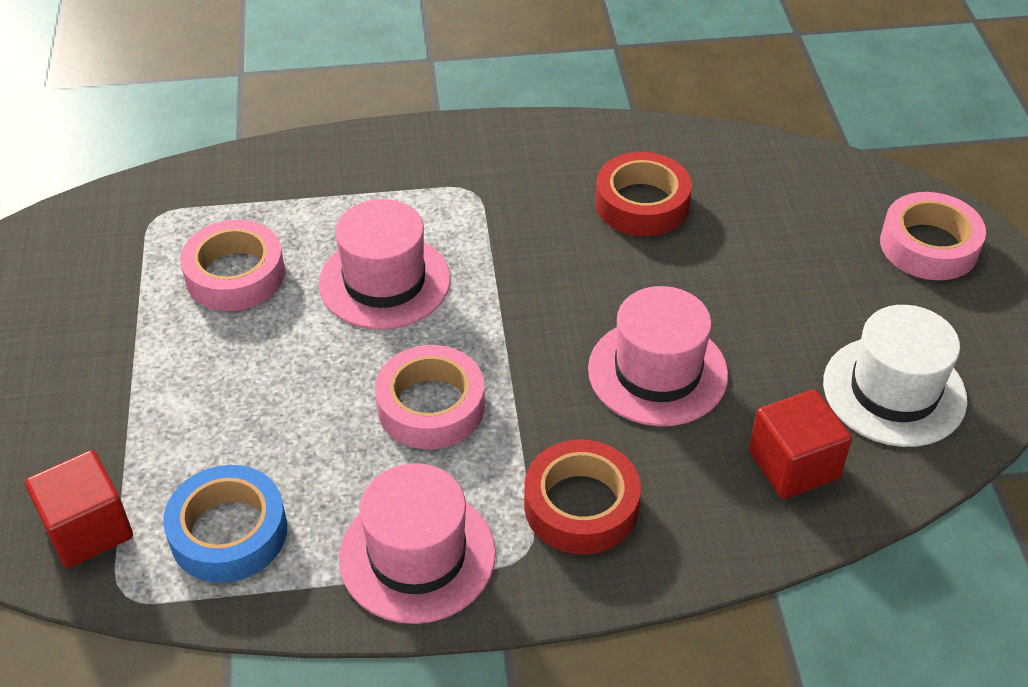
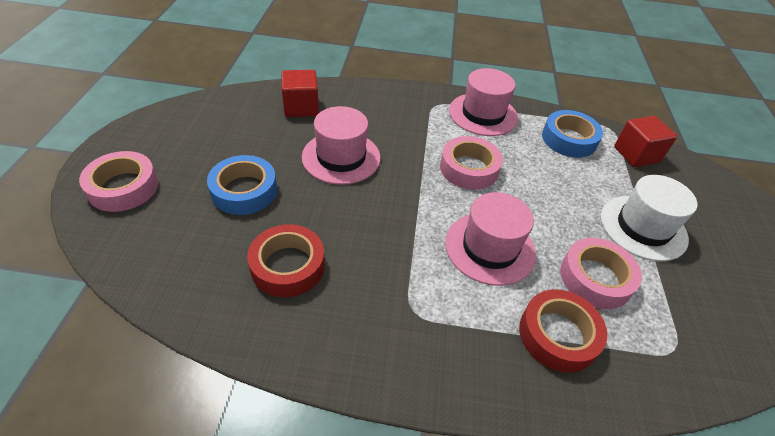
camera: 170 degrees left, 0 degrees up
red tape [524,439,641,554] -> red tape moved to [519,289,607,373]
white hat [823,305,968,447] -> white hat moved to [601,175,697,261]
none -> blue tape [207,155,277,215]

